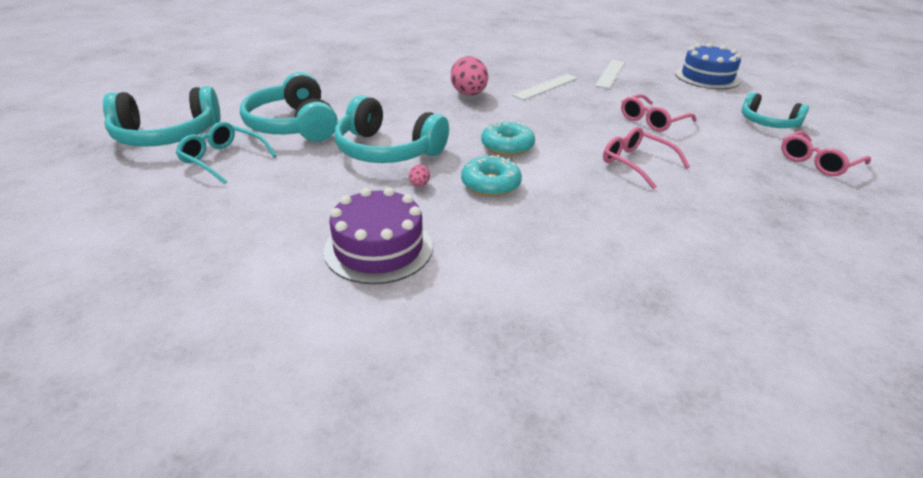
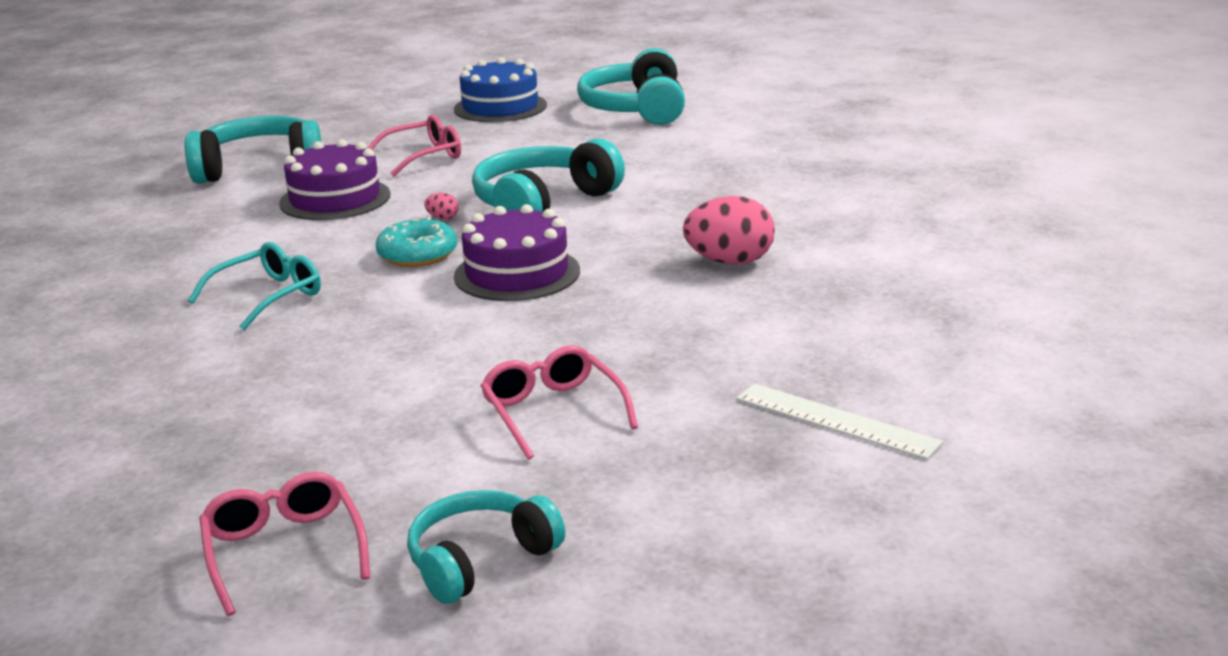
camera: 105 degrees right, 10 degrees down
turquoise glasses [176,122,277,184] -> turquoise glasses moved to [188,242,321,330]
turquoise headphones [240,72,338,142] -> turquoise headphones moved to [185,116,322,184]
turquoise donut [481,121,535,156] -> purple cake [454,204,580,301]
white ruler [512,74,578,100] -> none
pink glasses [603,127,690,189] -> pink glasses moved to [368,115,461,177]
blue cake [675,43,742,89] -> blue cake moved to [454,57,547,122]

